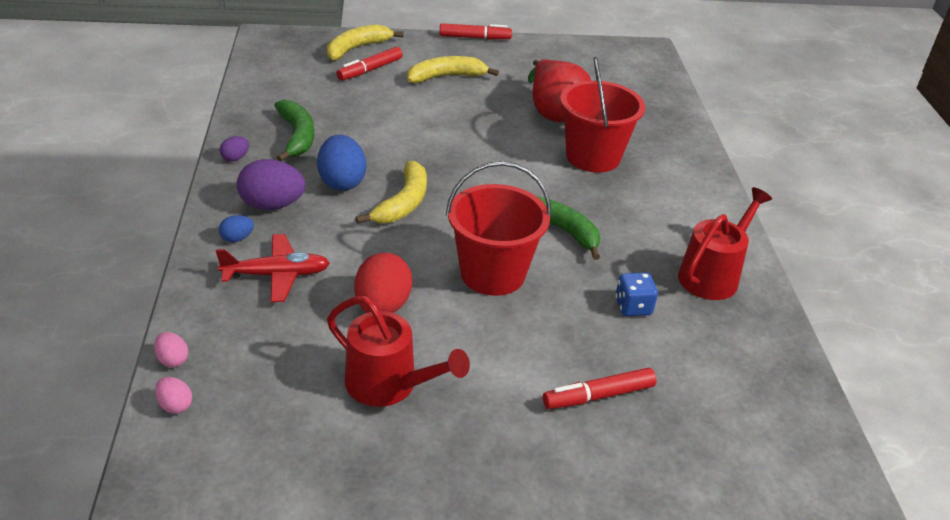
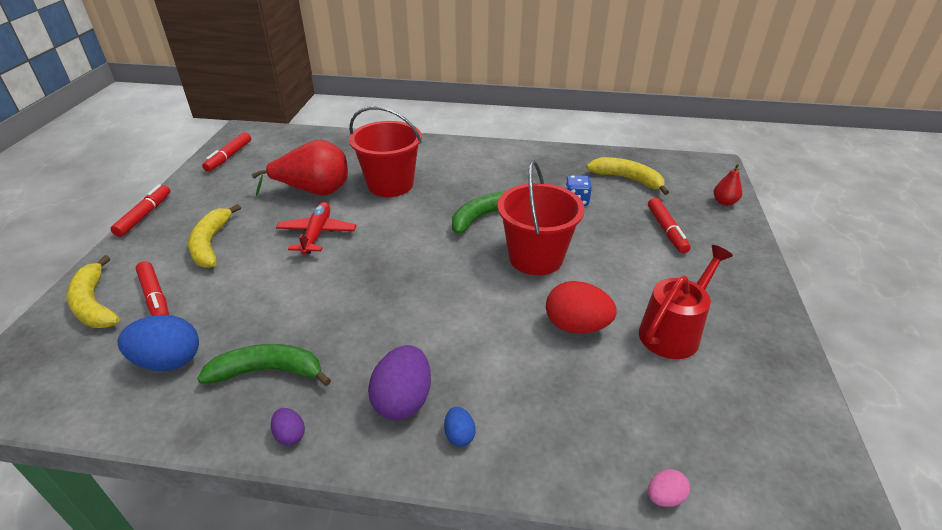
camera: 75 degrees left, 0 degrees up
pink egg [155,377,192,414] -> none
red plane [216,234,330,302] -> red plane moved to [276,202,357,255]
blue egg [317,135,366,191] -> blue egg moved to [118,315,199,371]
yellow banana [356,161,427,224] -> yellow banana moved to [586,157,669,195]
red watering can [678,187,772,300] -> none
none -> red marker [202,132,251,172]
none -> red pear [714,164,742,206]

